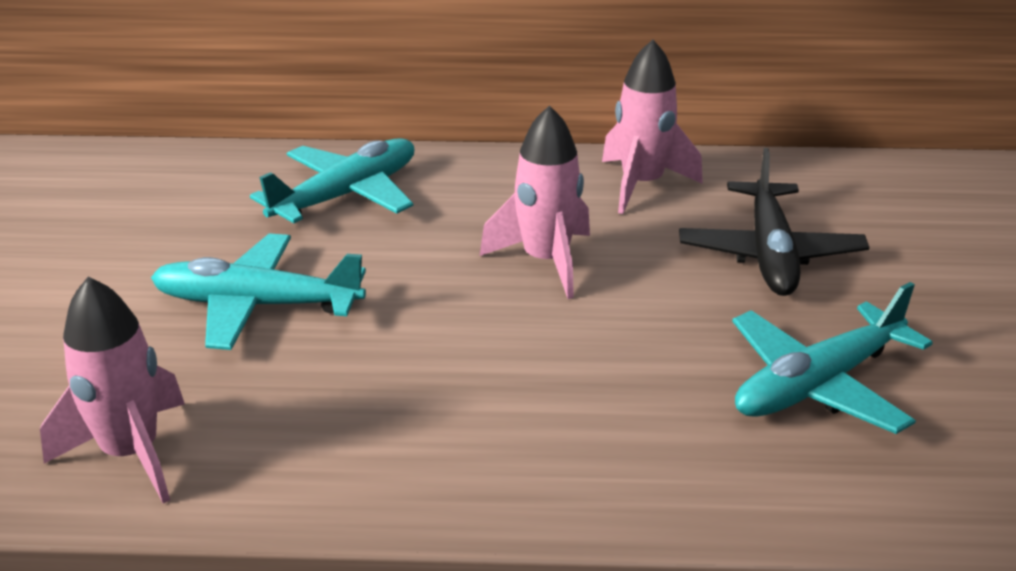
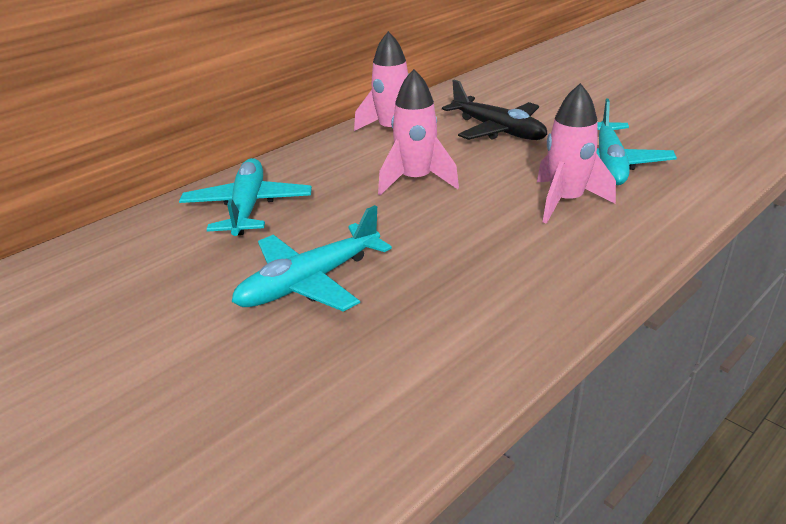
camera: 45 degrees left, 0 degrees up
pink rocket [40,277,185,503] -> pink rocket moved to [537,83,616,224]

